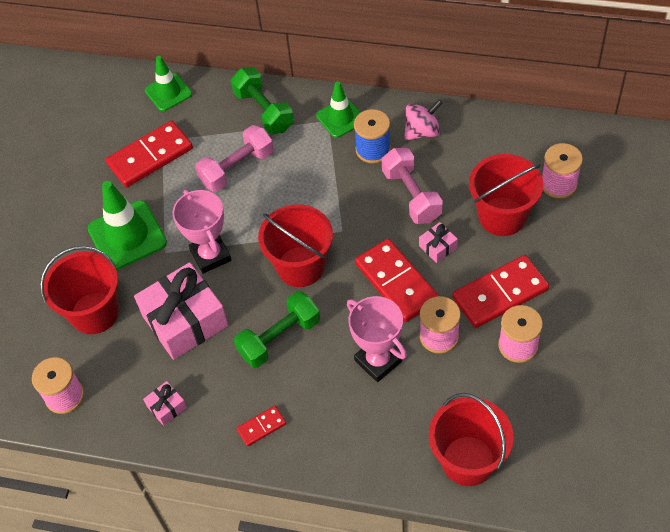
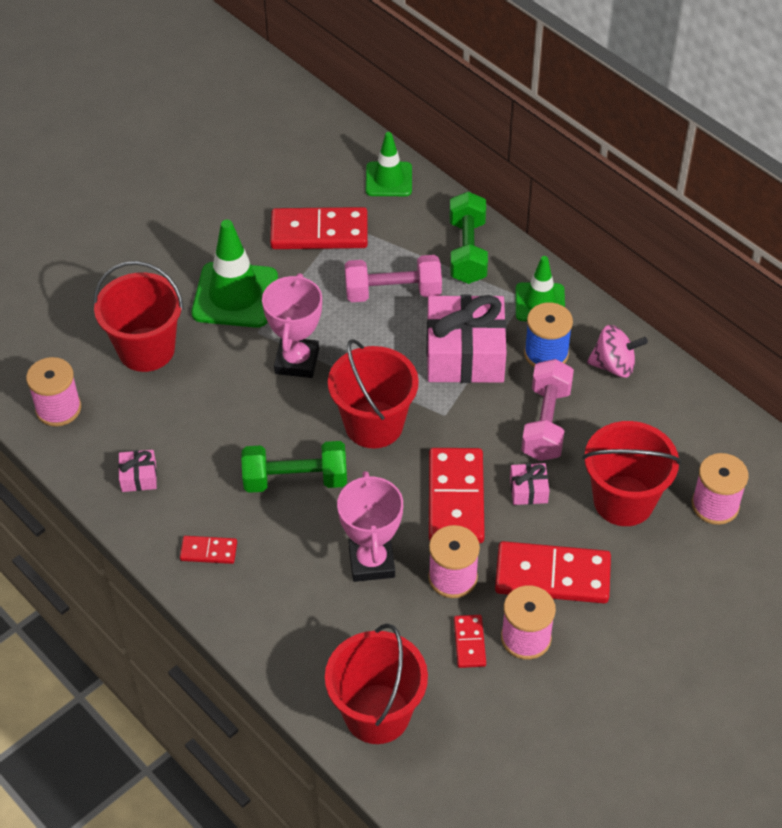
camera: 30 degrees right, 5 degrees down
pink gift [134,262,228,360] -> pink gift moved to [427,295,506,383]
none -> red domino [454,615,486,668]

